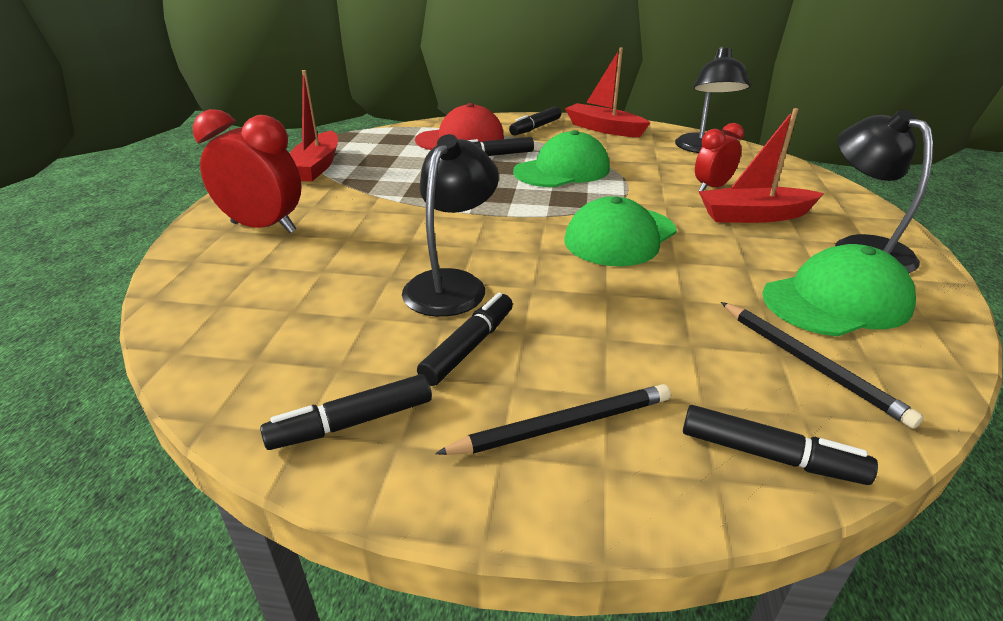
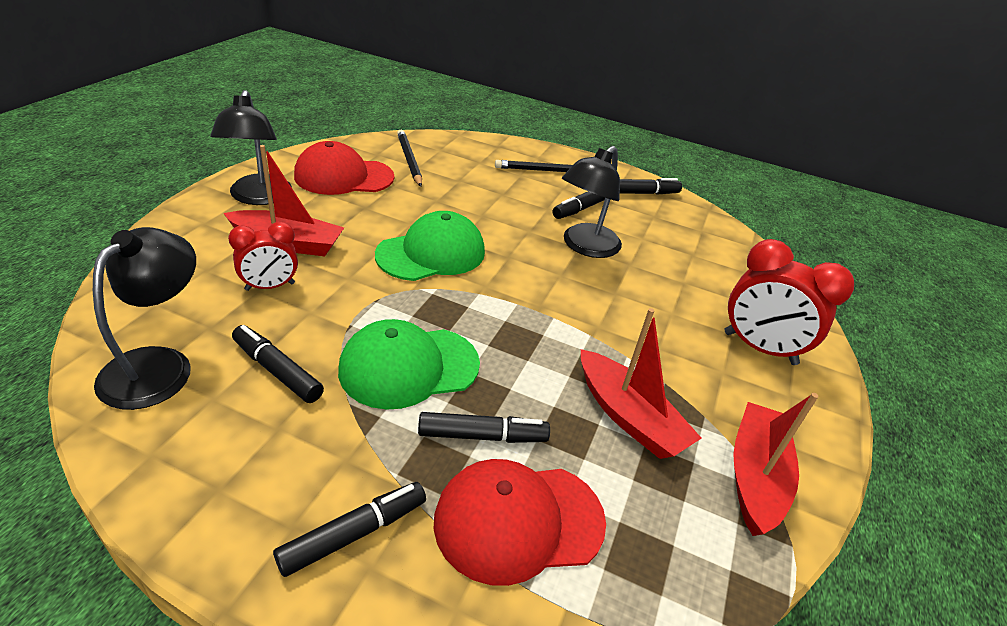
camera: 170 degrees left, 5 degrees up
red boat [565,48,650,137] -> red boat moved to [581,308,701,459]
black marker [683,405,878,485] -> black marker moved to [232,325,324,403]
green cap [762,244,916,336] -> red cap [294,141,394,195]

